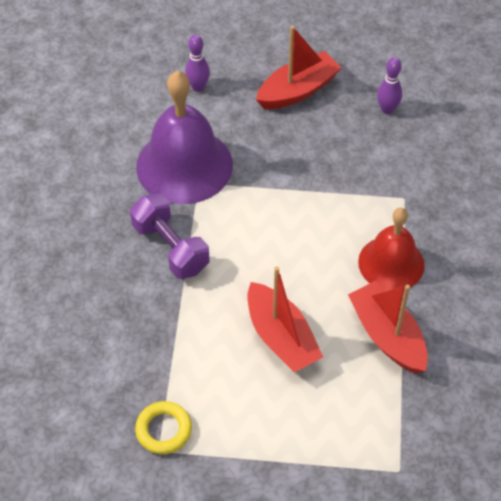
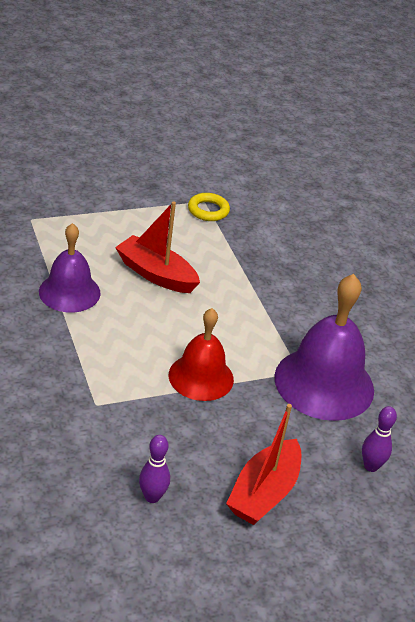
camera: 150 degrees right, 15 degrees down
purple dumbbell [130,193,209,279] -> none
red boat [348,281,428,373] -> purple bell [39,223,101,313]
red bell [358,208,425,291] -> red bell moved to [169,308,234,401]

